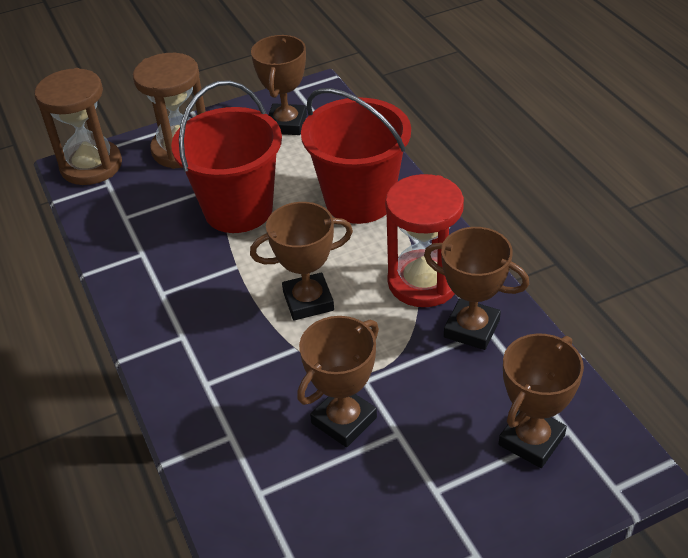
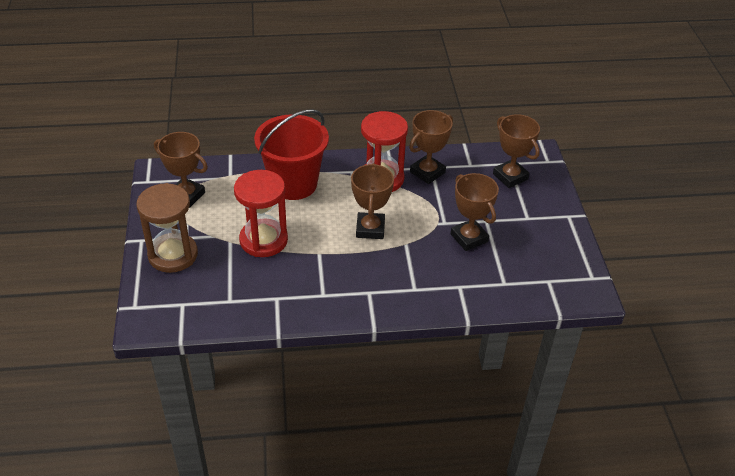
camera: 75 degrees left, 0 degrees up
brown hourglass [34,68,122,185] -> none
red bucket [171,80,282,233] -> red hourglass [234,170,288,257]

